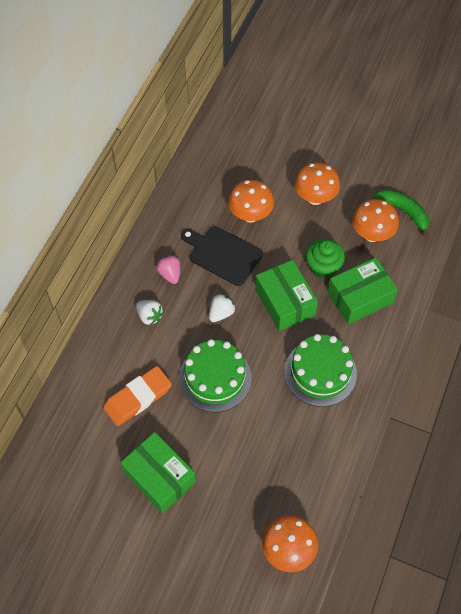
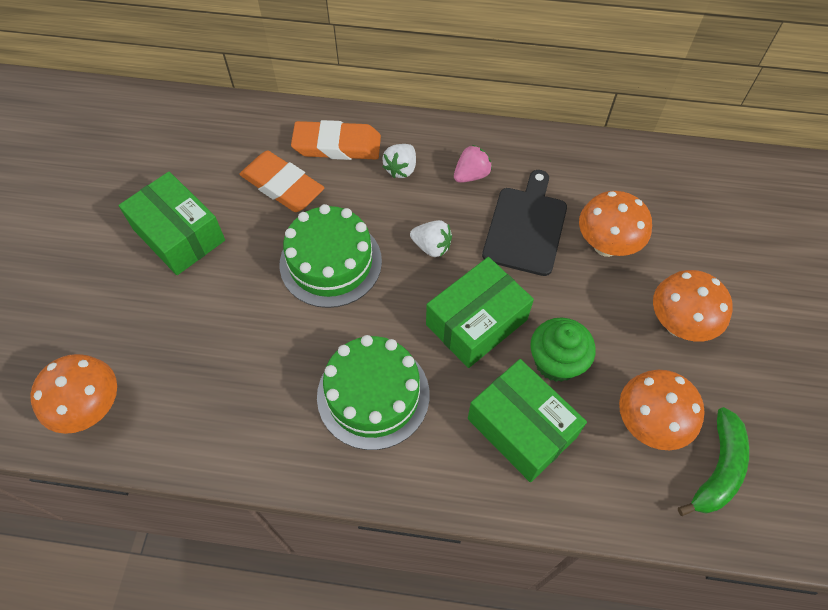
camera: 75 degrees right, 0 degrees up
green box [120,432,196,513] -> green box turned 75 degrees counterclockwise [118,171,225,275]
none -> orange eraser [291,120,381,160]

